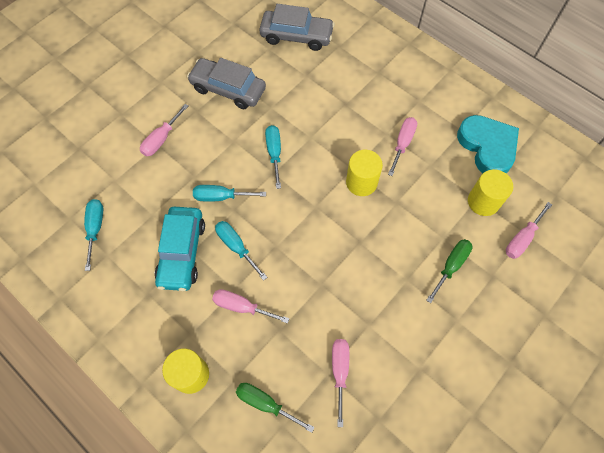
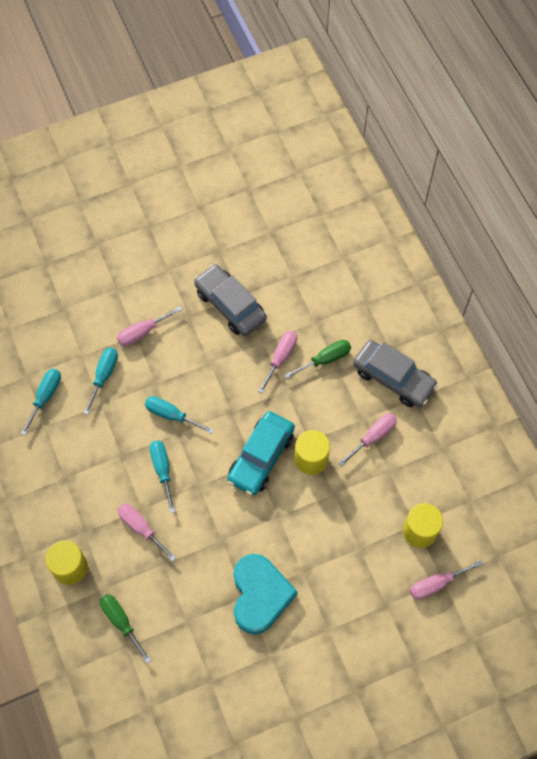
camera: 25 degrees right, 0 degrees up
turquoise car [155,207,205,291] -> turquoise car moved to [227,411,295,496]
grey car [259,4,335,51] -> grey car moved to [353,340,438,407]
turquoise screwdriver [265,125,281,189] -> turquoise screwdriver moved to [84,348,118,415]
pink screwdriver [332,339,349,427] -> pink screwdriver moved to [258,331,297,394]
green screwdriver [426,239,473,303] -> green screwdriver moved to [285,340,351,379]
turquoise heart [457,115,519,173] -> turquoise heart moved to [233,554,298,635]

